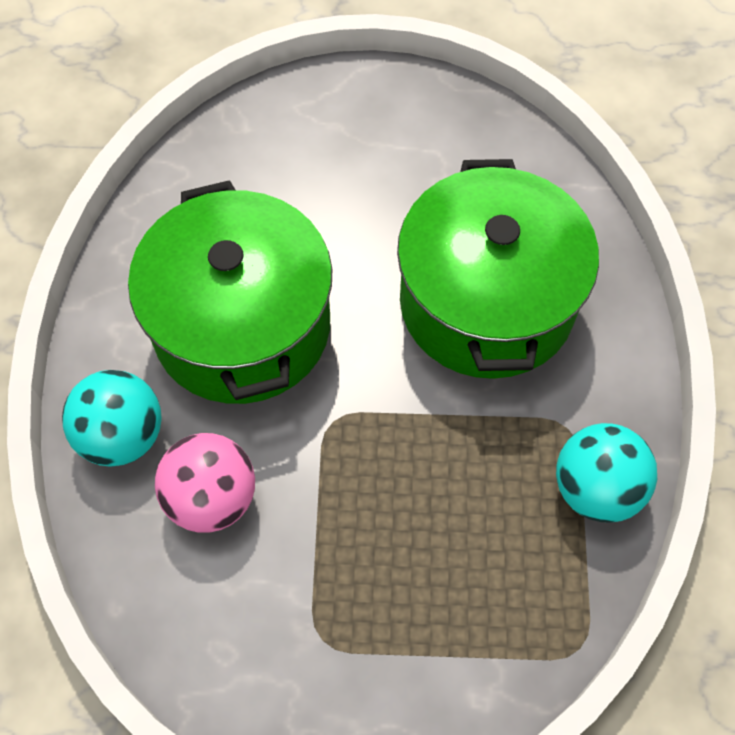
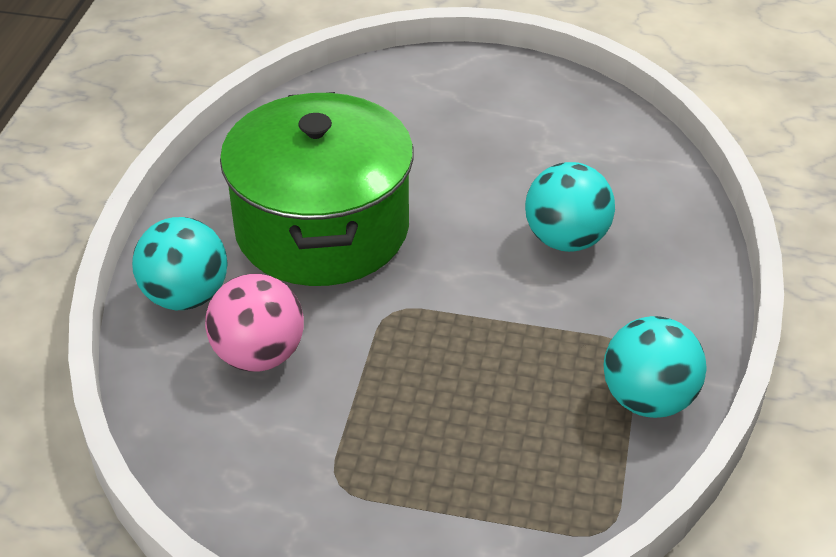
camera: 10 degrees right, 20 degrees down
green pot [397,159,599,379] -> turquoise ball [525,162,615,252]

